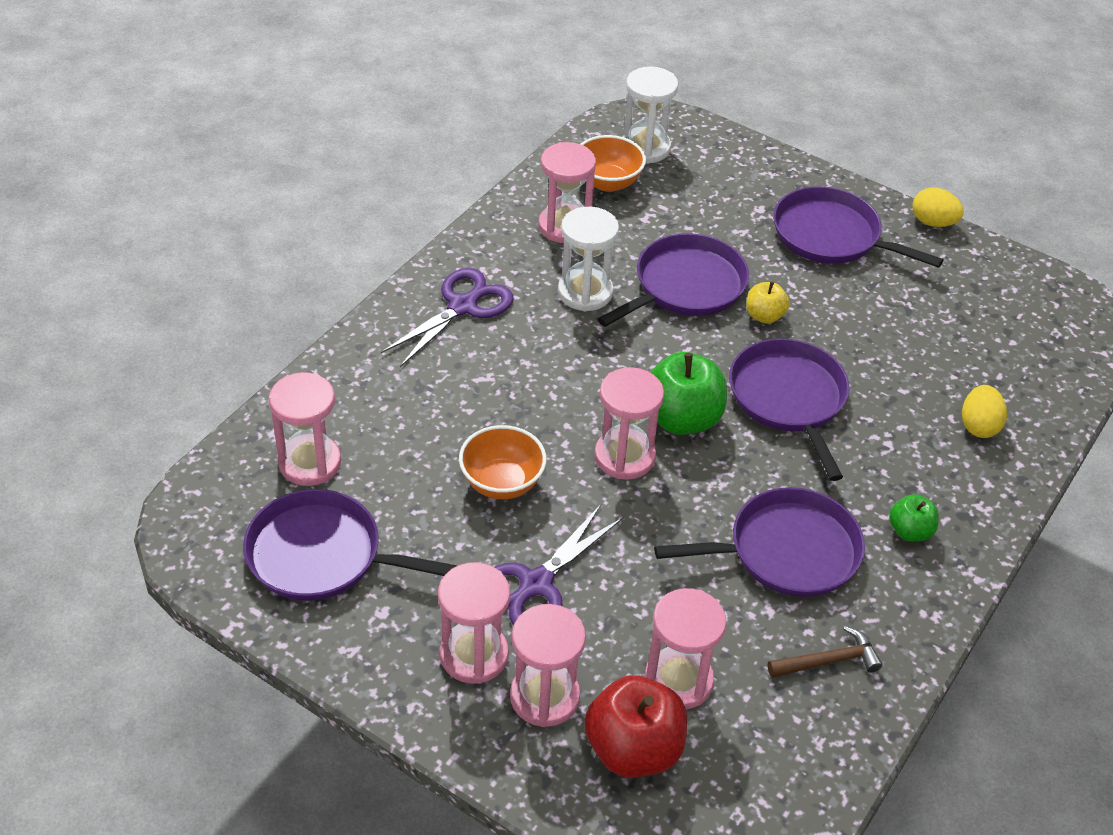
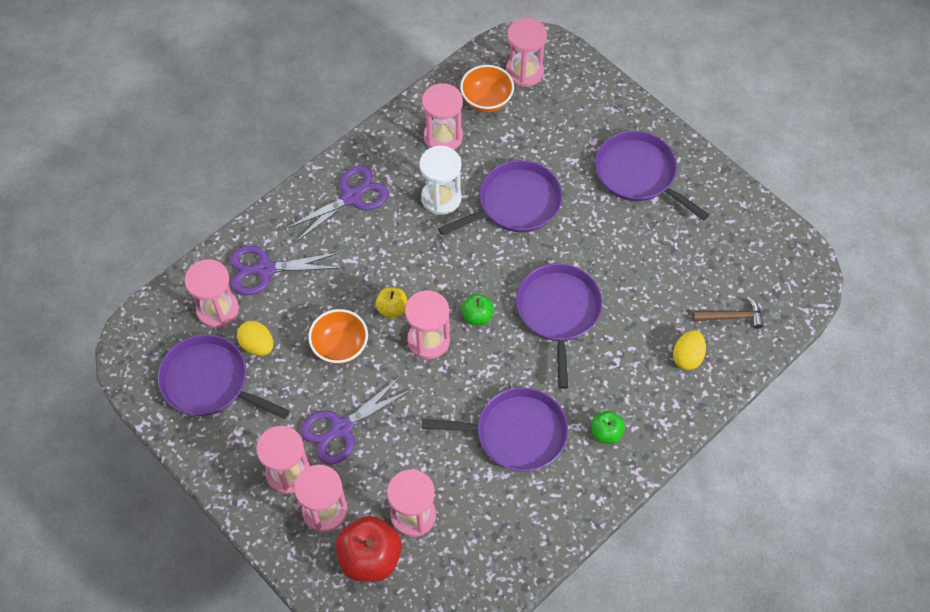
camera: 15 degrees right, 15 degrees up
white hourglass [623,66,678,164] -> pink hourglass [506,18,547,87]
green apple [650,352,727,435] -> green apple [461,294,494,325], size x0.54
yellow apple [746,281,789,324] -> yellow apple moved to [376,287,407,319]
brown hammer [768,626,883,678] -> brown hammer moved to [692,297,764,329]
yellow egg [912,187,964,227] -> yellow egg moved to [237,321,273,356]
none -> purple scissors [230,246,342,295]

